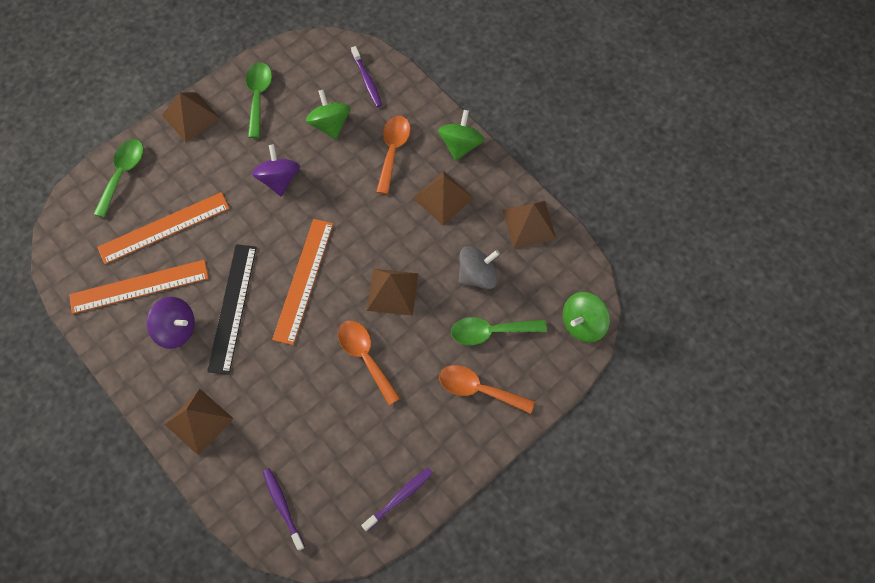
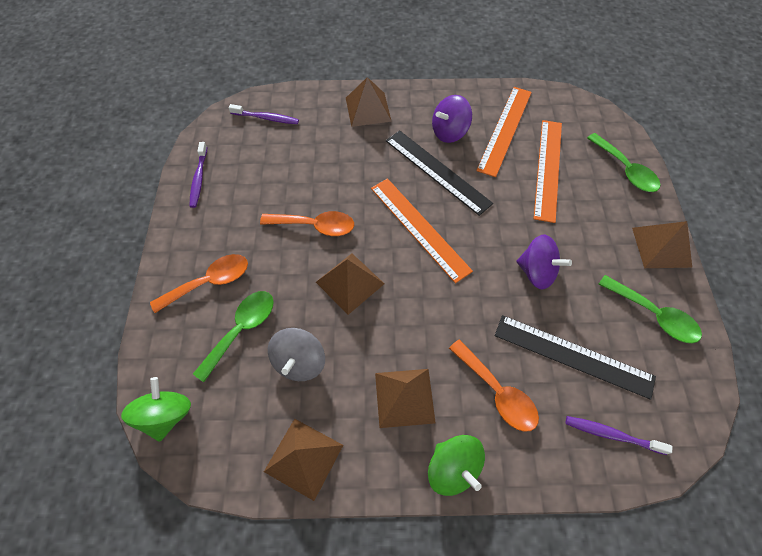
camera: 130 degrees right, 5 degrees down
green spinning top [306,90,351,140] -> black ruler [495,315,656,400]

